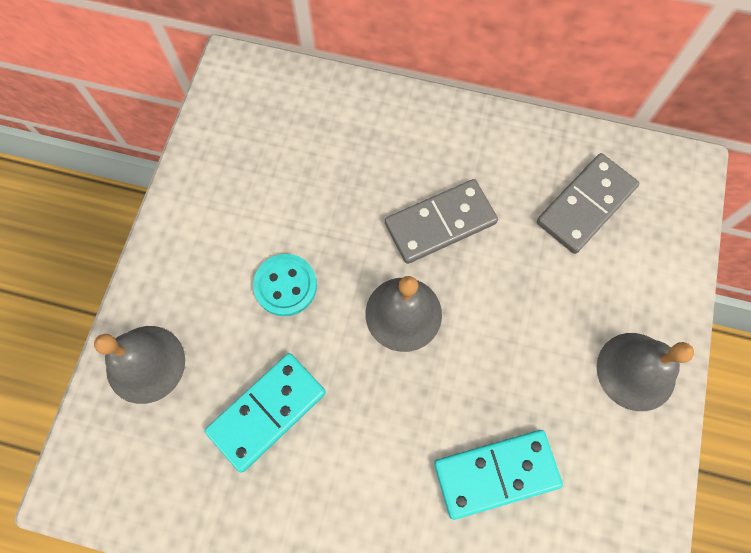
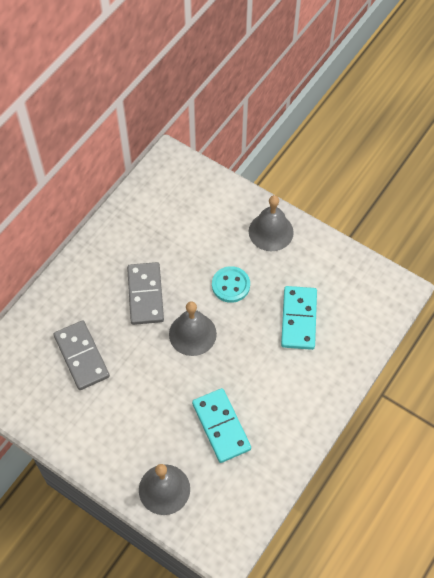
camera: 70 degrees left, 10 degrees down
turquoise button [253,254,317,316] -> turquoise button moved to [212,266,250,303]
grey domino [537,153,639,254] -> grey domino moved to [54,320,110,390]

